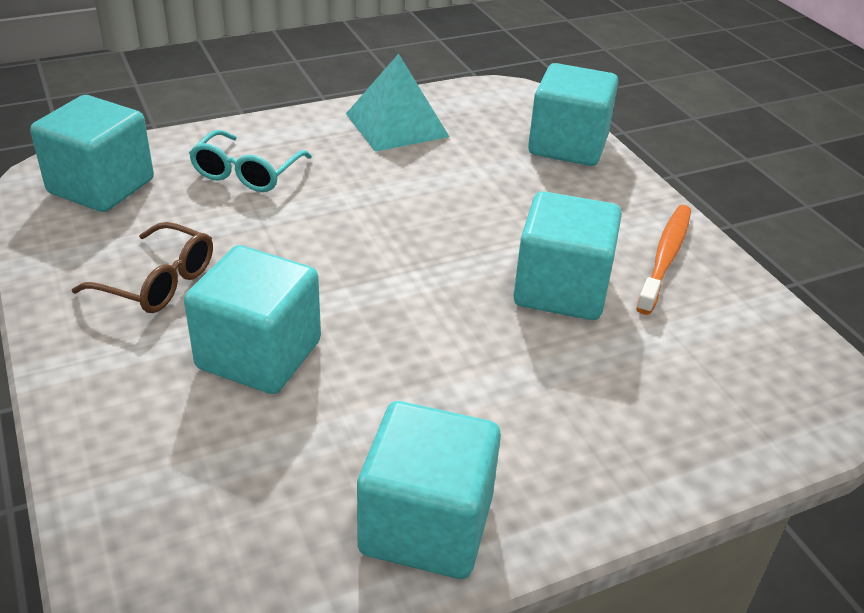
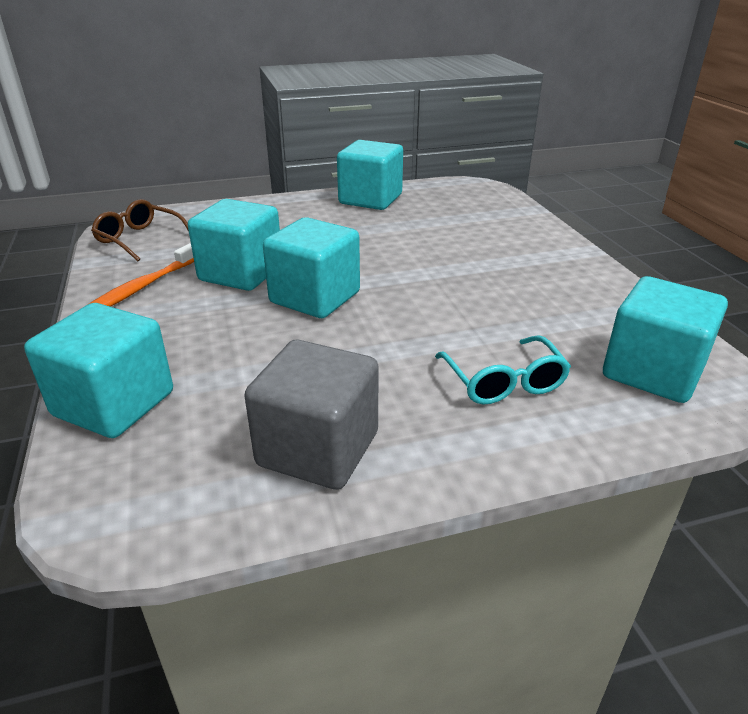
camera: 170 degrees left, 5 degrees down
brown glasses [72,222,213,313] -> brown glasses moved to [91,199,189,261]
turquoise cube [184,245,321,394] -> turquoise cube moved to [263,217,360,318]
turquoise glasses [189,130,312,192] -> turquoise glasses turned 135 degrees clockwise [435,335,571,404]
turquoise pyramid [346,54,450,152] -> grey cube [244,340,379,490]

